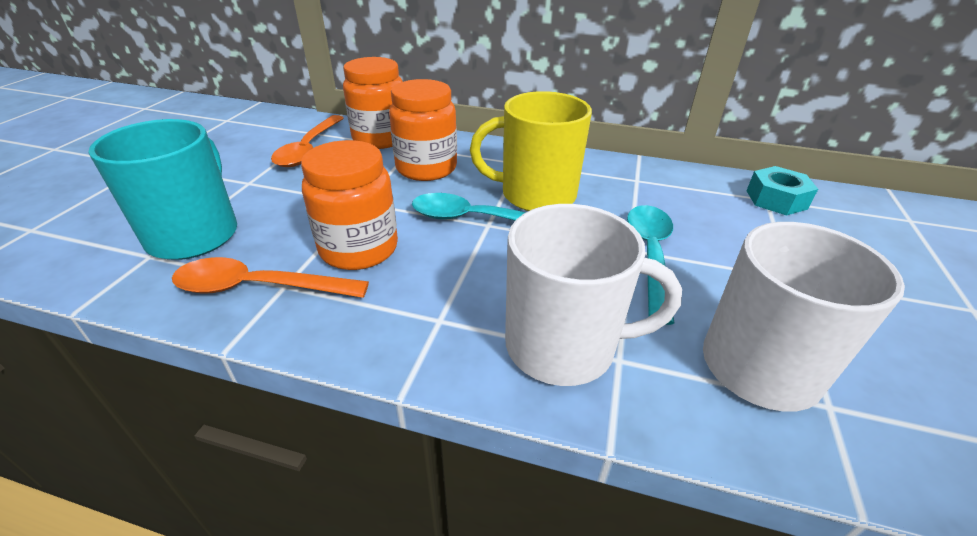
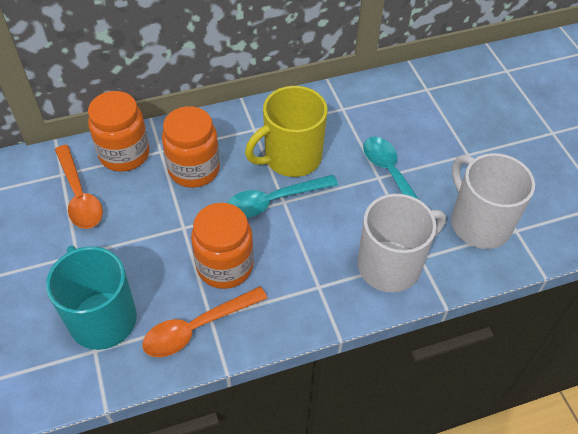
camera: 35 degrees left, 15 degrees up
turquoise nut [747,166,818,215] -> none

